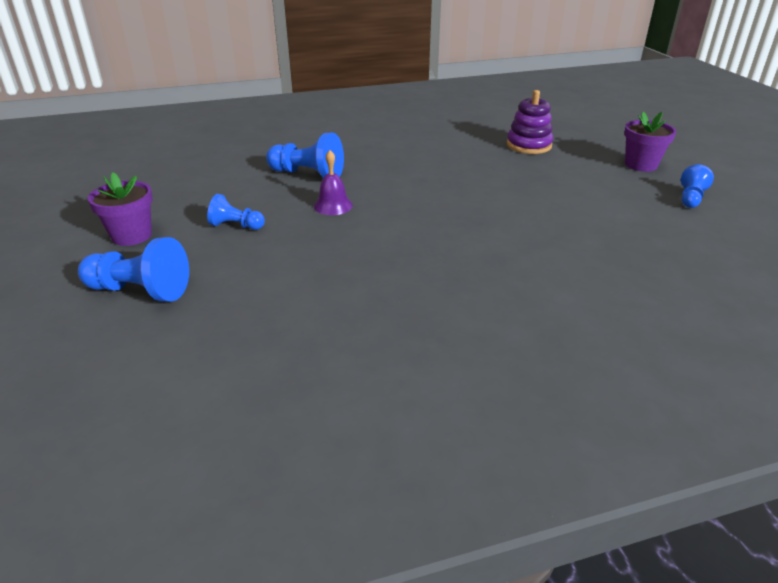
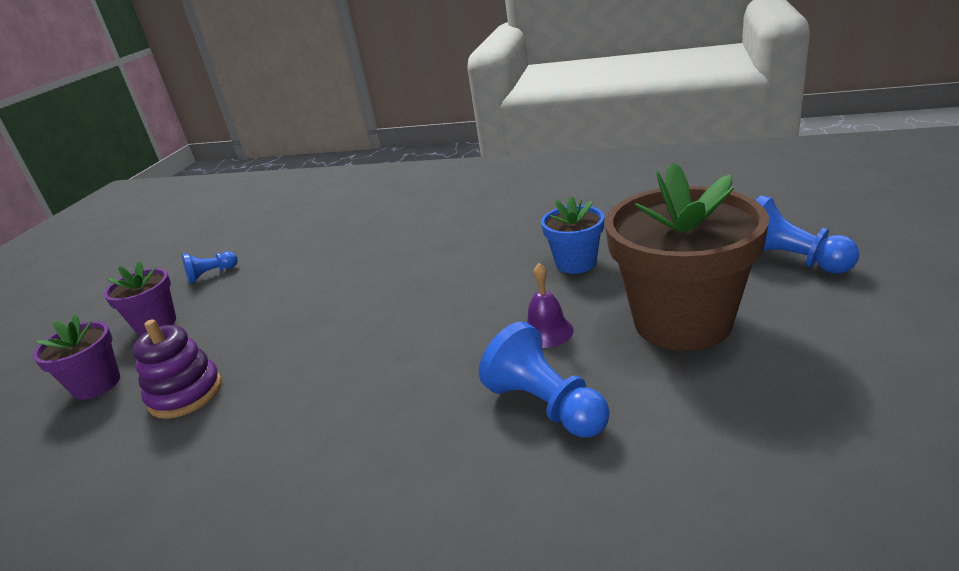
camera: 145 degrees left, 5 degrees down
purple flower pot [88,172,153,246] -> purple flower pot moved to [33,315,120,400]
blue pawn [207,194,265,230] -> brown flower pot [605,162,769,351]
none -> blue flower pot [541,196,605,274]

